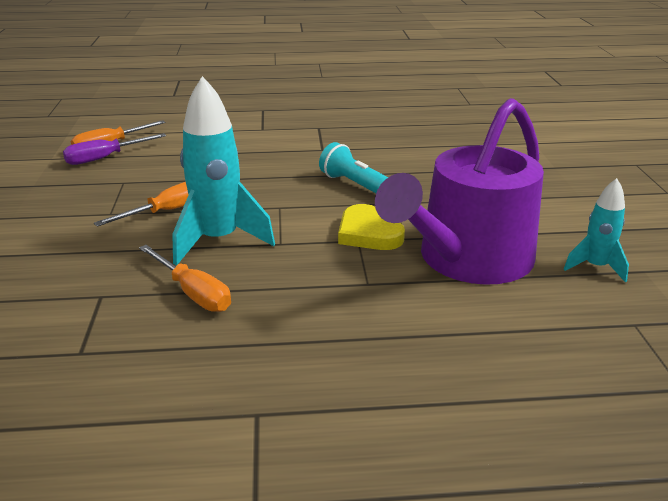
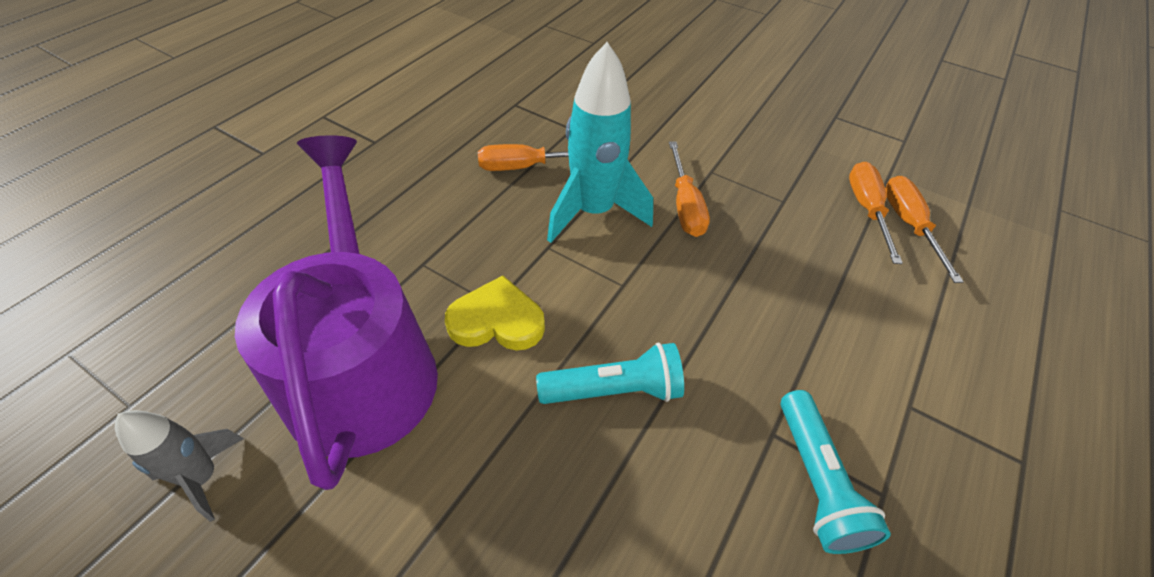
camera: 125 degrees right, 20 degrees up
purple screwdriver [63,133,166,165] -> orange screwdriver [849,162,903,264]
turquoise rocket [564,178,629,282] -> grey rocket [115,410,244,522]
none -> turquoise flashlight [781,390,891,554]

